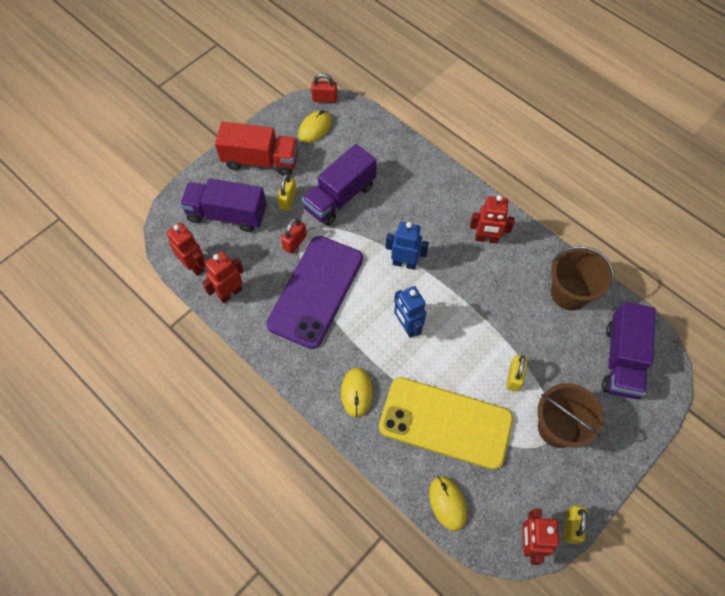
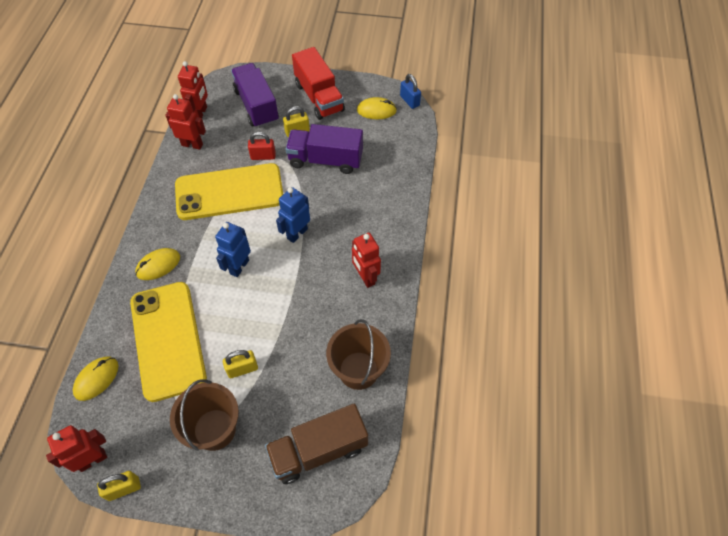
camera: 55 degrees right, 5 degrees down
purple phone [266,236,363,349] -> yellow phone [175,163,283,220]
red padlock [311,73,337,103] -> blue padlock [400,74,421,109]
blue robot [386,222,429,270] -> blue robot turned 120 degrees counterclockwise [276,187,310,243]
purple truck [602,302,656,399] -> brown truck [265,404,368,484]

